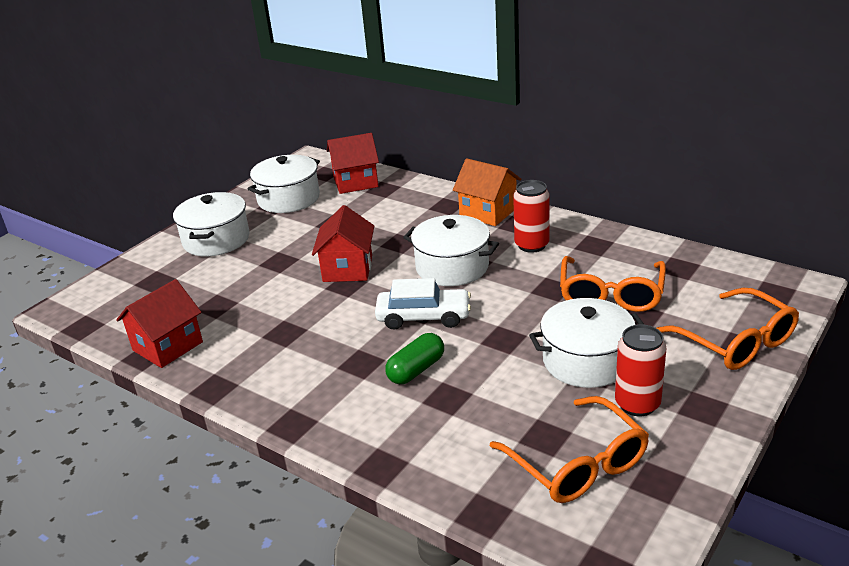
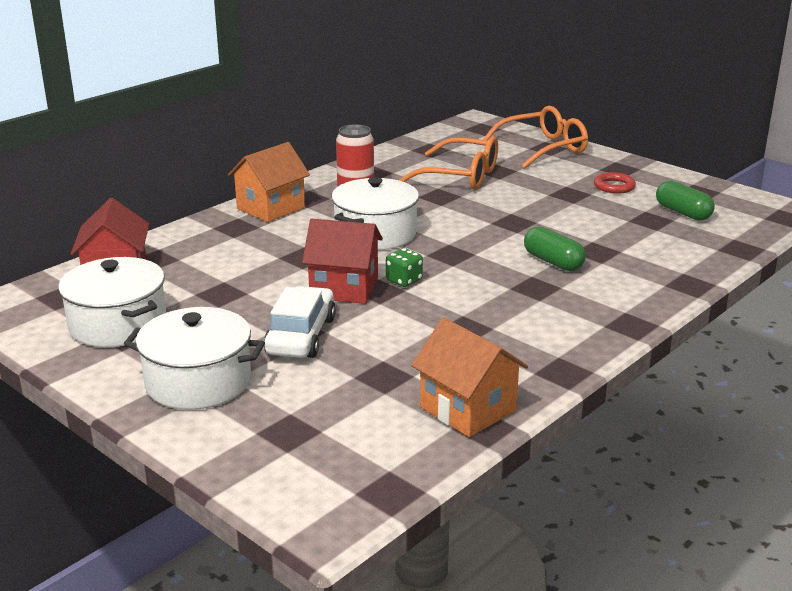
camera: 85 degrees left, 5 degrees down
red house [116,279,203,368] -> orange house [411,318,528,437]
white car [375,278,471,330] -> white car moved to [264,286,336,358]
orange glasses [490,396,649,503] -> green capsule [656,180,715,221]
white pot [529,298,644,388] -> none
red can [615,324,667,416] -> red ring [594,172,636,194]
none -> green dice [386,248,423,287]

